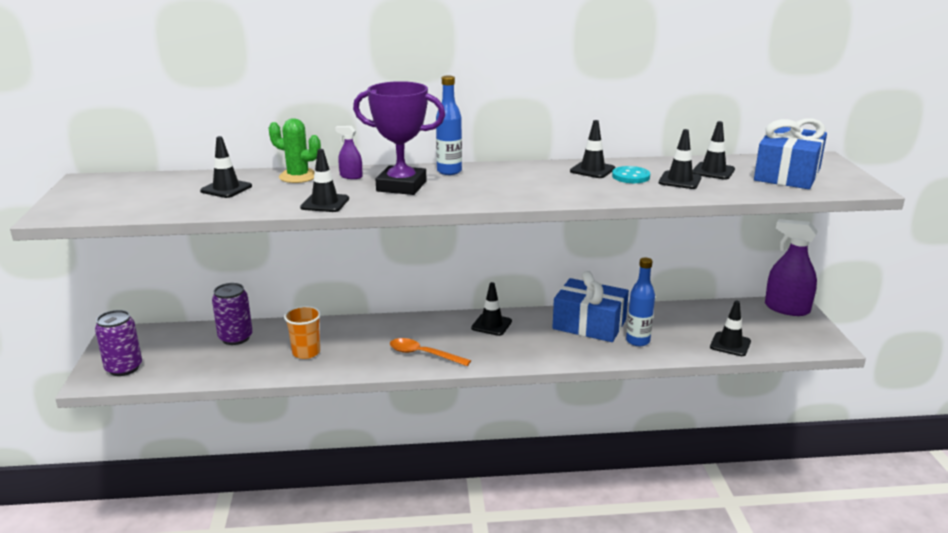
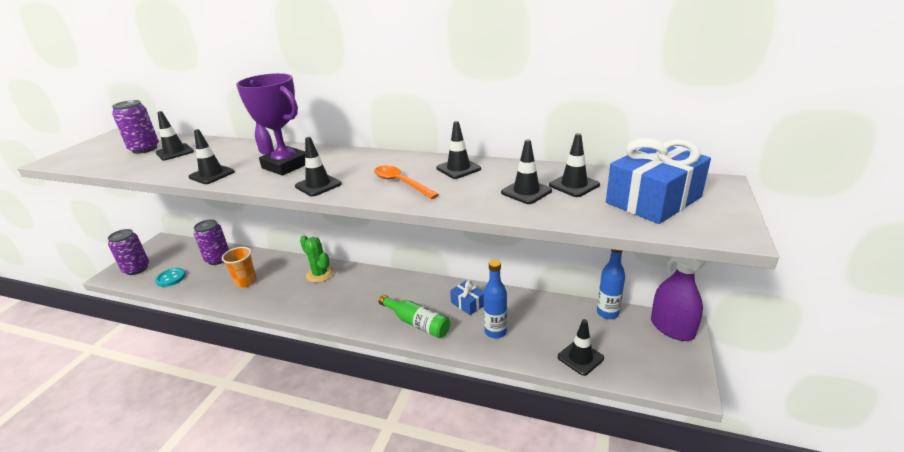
camera: 25 degrees right, 5 degrees up
green cactus [269,118,321,183] -> green cactus moved to [300,236,334,283]
orange spoon [390,338,471,366] -> orange spoon moved to [374,165,439,199]
blue bottle [436,75,462,175] -> blue bottle moved to [597,249,625,319]
black traffic cone [471,282,512,336] -> black traffic cone moved to [295,137,342,196]
blue gift [552,271,629,342] -> blue gift [450,280,484,315], size x0.50
turquoise button [612,166,650,183] -> turquoise button moved to [155,268,186,287]
none -> purple can [112,100,159,154]
none -> green bottle [379,295,450,338]

